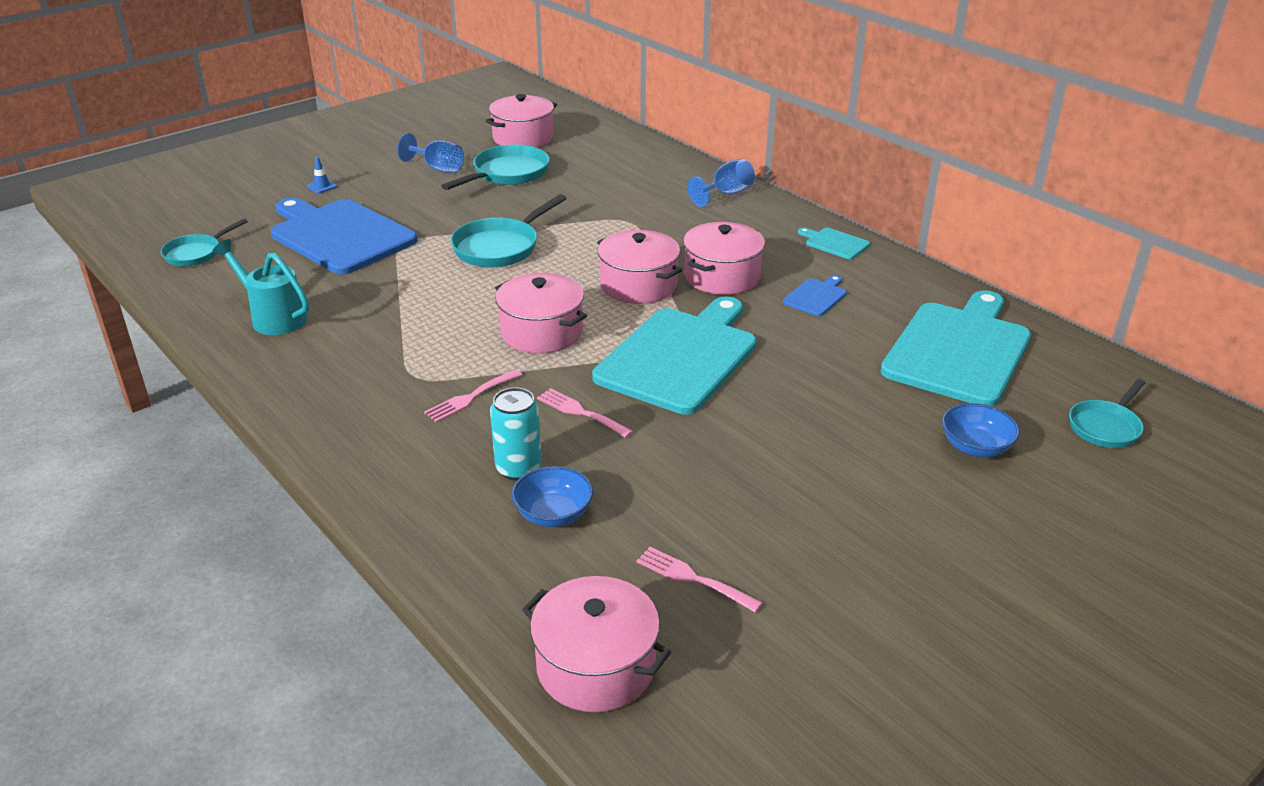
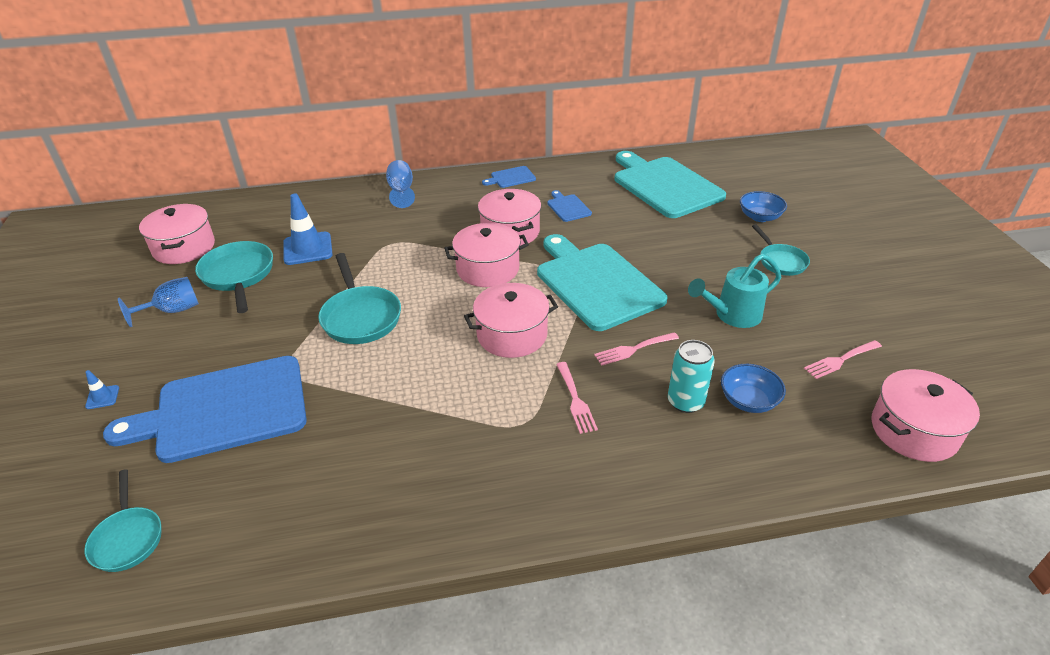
camera: 60 degrees left, 5 degrees up
turquoise watering can [212,239,309,335] -> turquoise watering can moved to [688,254,781,328]
turquoise cutting board [798,228,870,259] -> blue cutting board [482,166,536,188]
turquoise pan [1069,379,1145,448] -> turquoise pan moved to [752,224,810,276]
none -> blue traffic cone [283,194,333,265]

